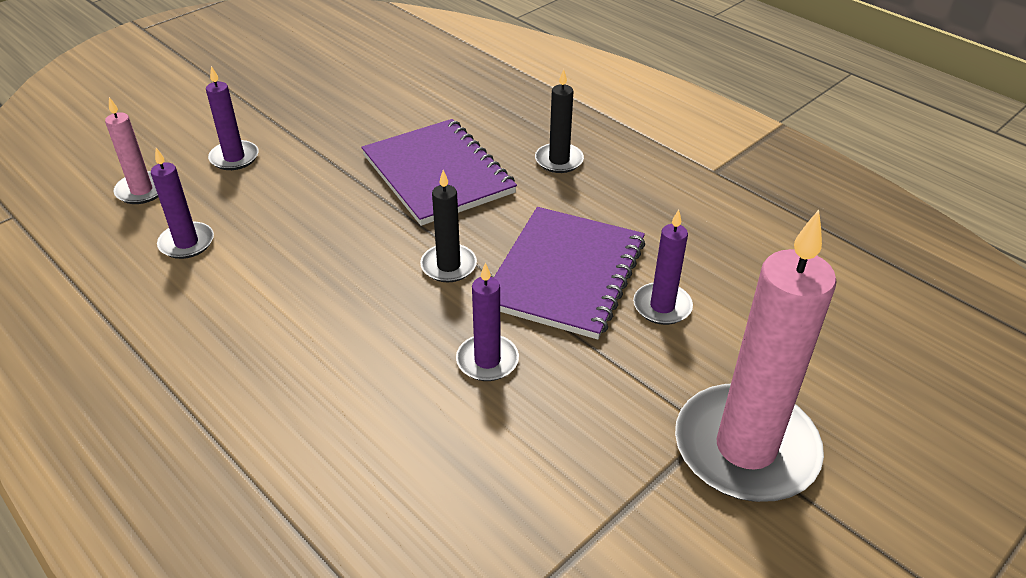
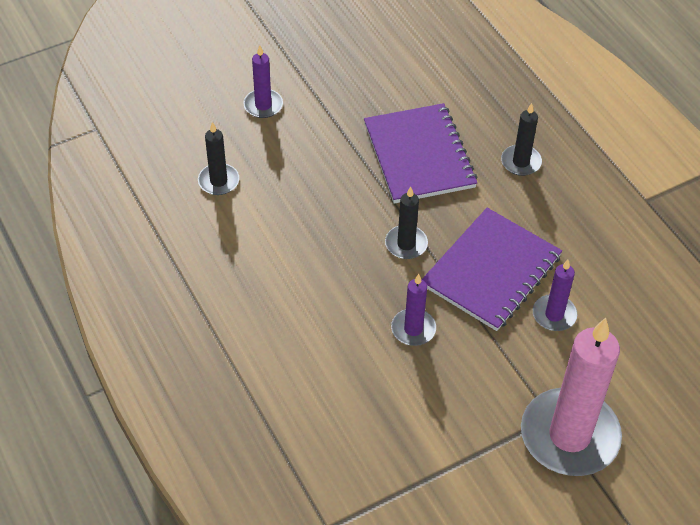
camera: 15 degrees right, 10 degrees up
pink candle [105,97,158,204] -> none
purple candle [151,148,214,259] -> black candle [198,122,239,195]

